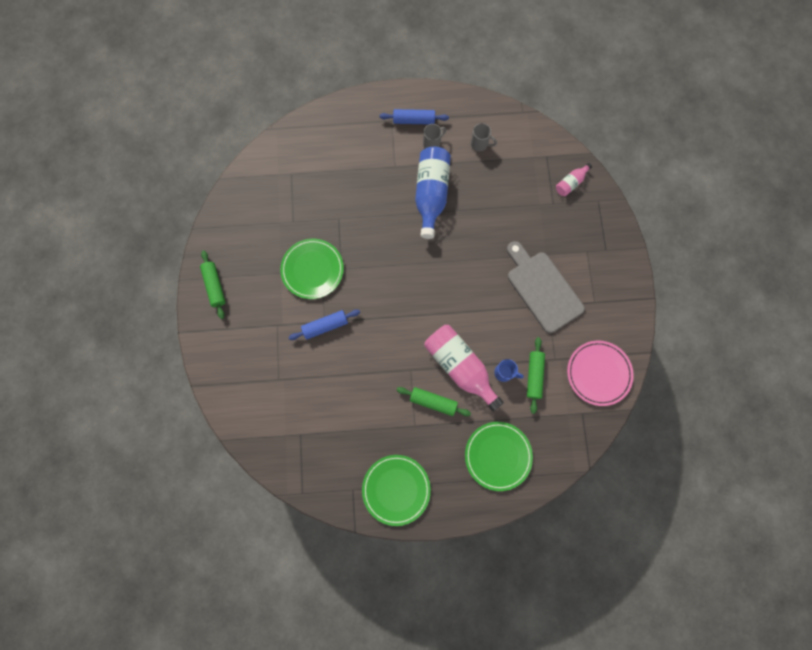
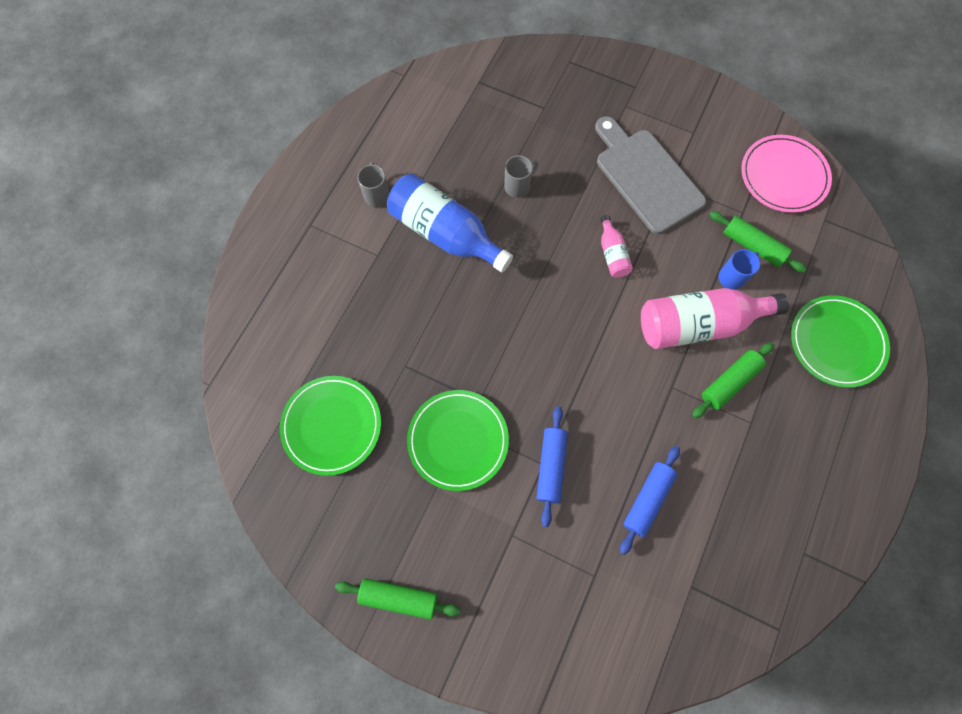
camera: 60 degrees left, 5 degrees down
green plate [362,455,431,526] -> green plate moved to [280,376,381,476]
blue rolling pin [379,109,449,124] -> blue rolling pin moved to [620,446,680,555]
grey mug [471,123,497,151] -> grey mug moved to [504,155,538,198]
grey cutting board [507,241,585,333] -> grey cutting board turned 60 degrees clockwise [595,116,706,234]
pink bottle [556,163,592,196] -> pink bottle moved to [600,215,633,278]

